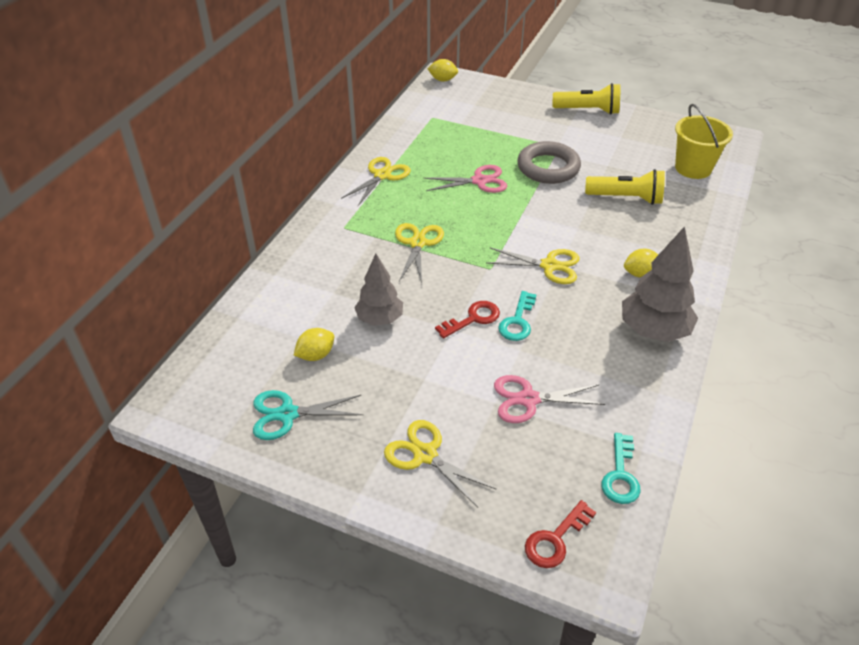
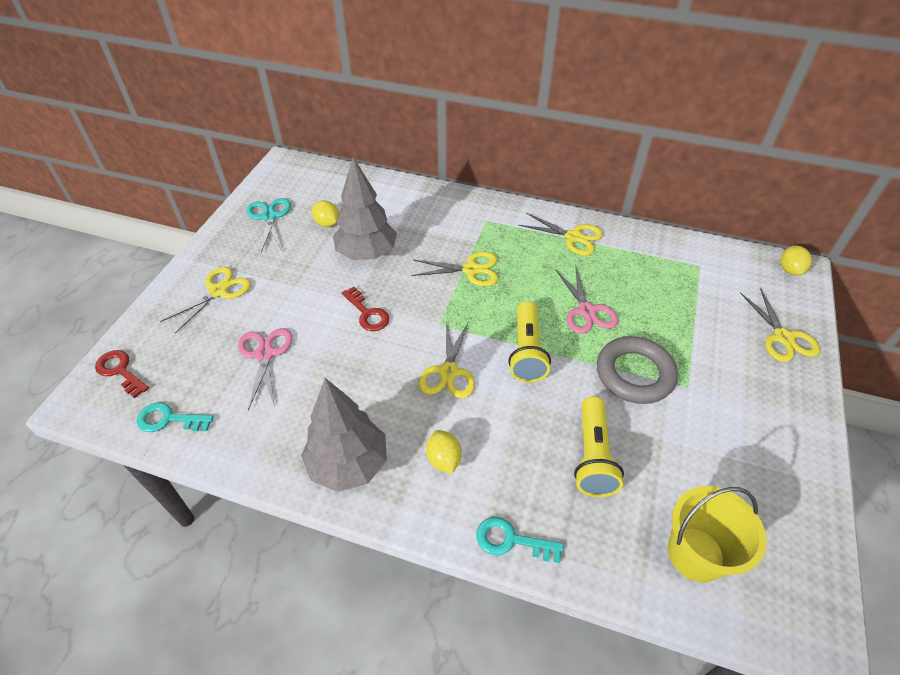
camera: 85 degrees right, 5 degrees up
grey tree [354,253,403,326] -> grey tree [333,157,397,260], size x1.50
turquoise key [498,291,537,341] -> turquoise key moved to [476,517,564,563]
yellow flashlight [553,83,620,115] -> yellow flashlight moved to [508,301,551,382]
none -> yellow scissors [740,288,820,362]

